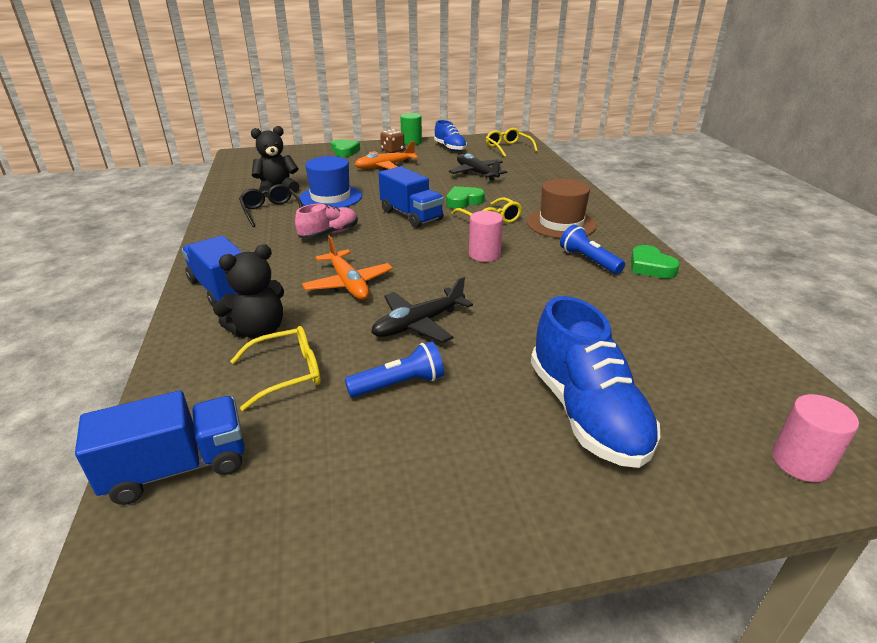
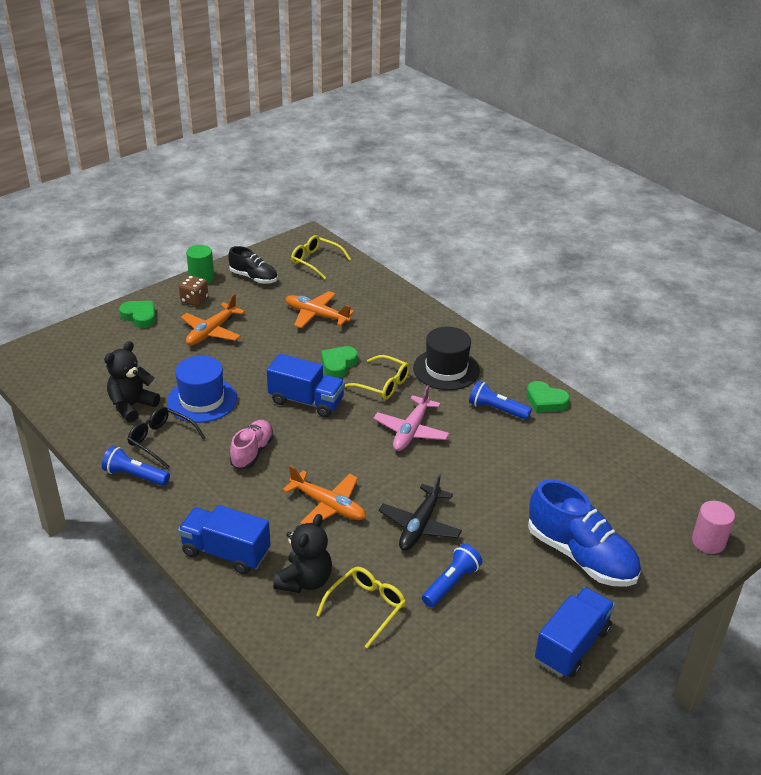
camera: 30 degrees left, 5 degrees up
blue truck [75,390,245,505] -> blue truck moved to [535,587,615,678]
blue shoe [434,120,467,151] -> black shoe [228,246,278,284]
black plane [449,153,507,181] -> orange plane [285,291,354,328]
pink cylinder [469,211,503,262] -> pink plane [373,385,450,451]
brown hat [527,179,597,238] -> black hat [413,327,480,390]
none -> blue flashlight [102,446,170,486]

